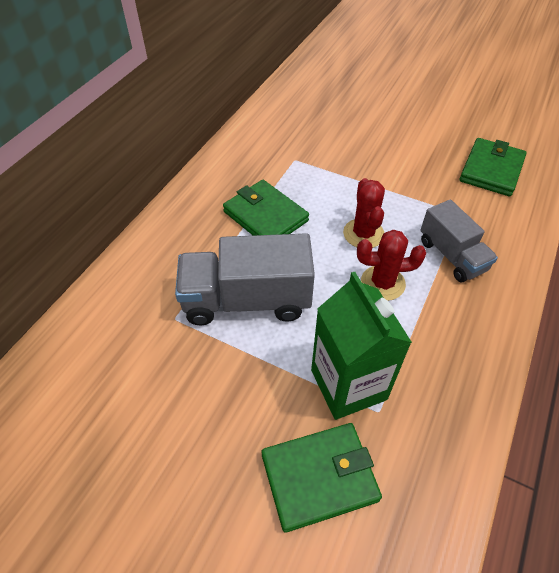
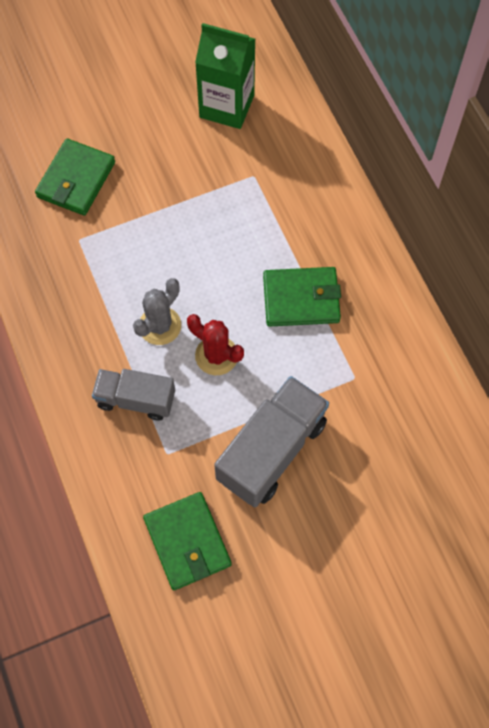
camera: 130 degrees right, 15 degrees up
grey truck [175,233,315,325] -> grey truck moved to [214,376,329,507]
green carton [311,272,412,420] -> green carton moved to [195,23,255,129]
red cactus [357,230,426,301] -> grey cactus [133,278,181,345]

